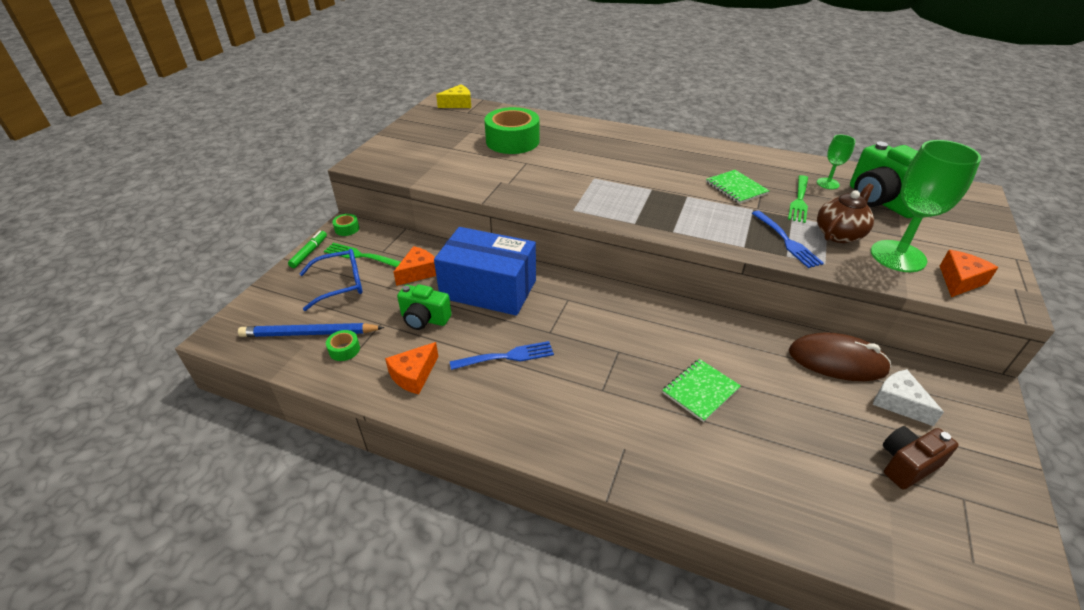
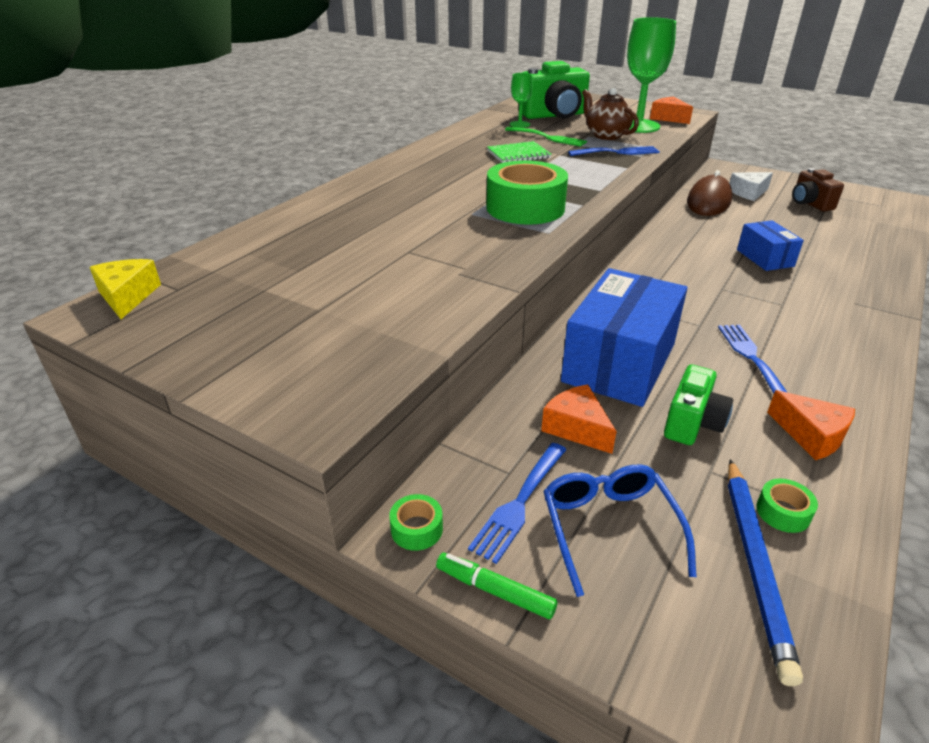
camera: 80 degrees left, 5 degrees down
green fork [324,243,401,267] -> blue fork [468,443,567,564]
green tape [485,107,539,154] -> green tape moved to [486,160,568,225]
green notebook [662,359,741,422] -> blue box [737,220,804,271]

